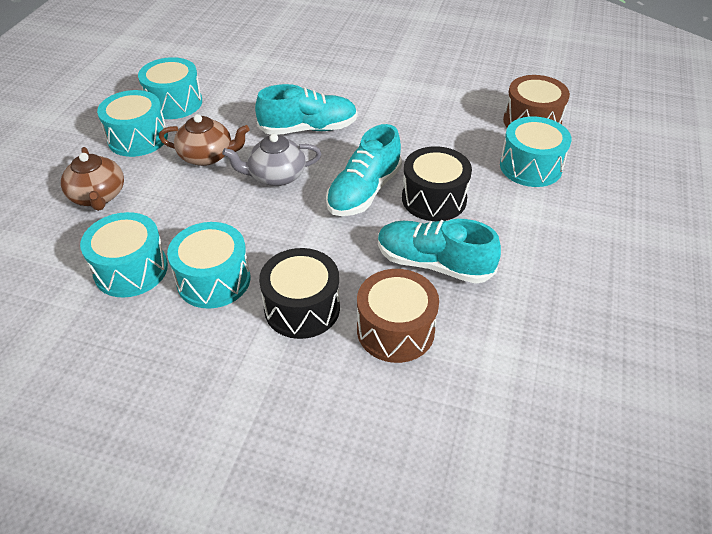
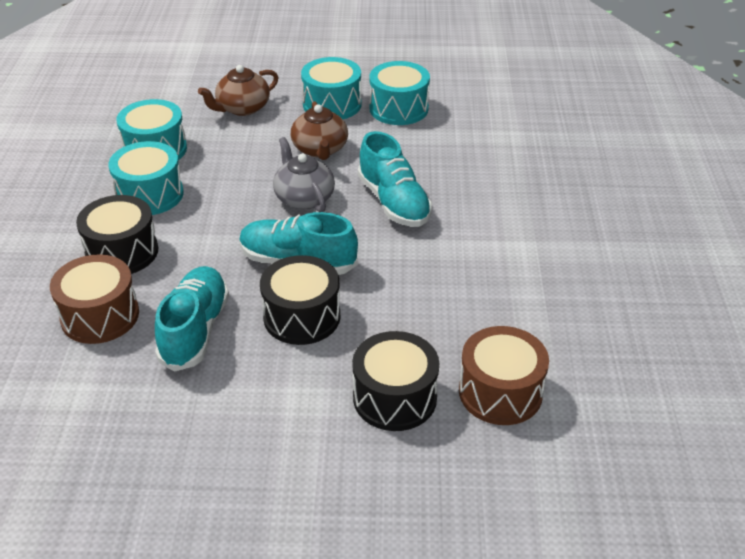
camera: 75 degrees right, 5 degrees down
turquoise drum [500,117,572,187] -> black drum [352,331,439,431]

